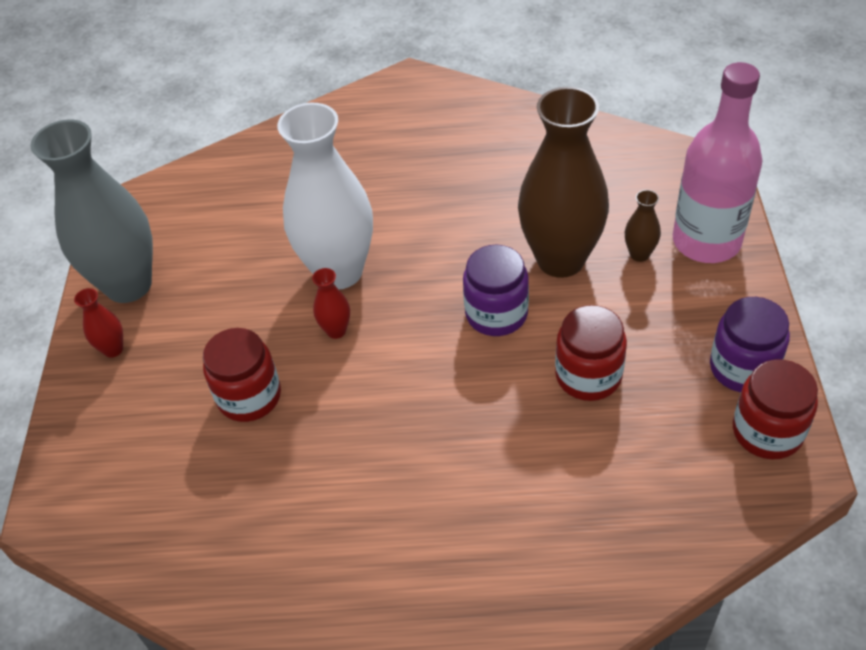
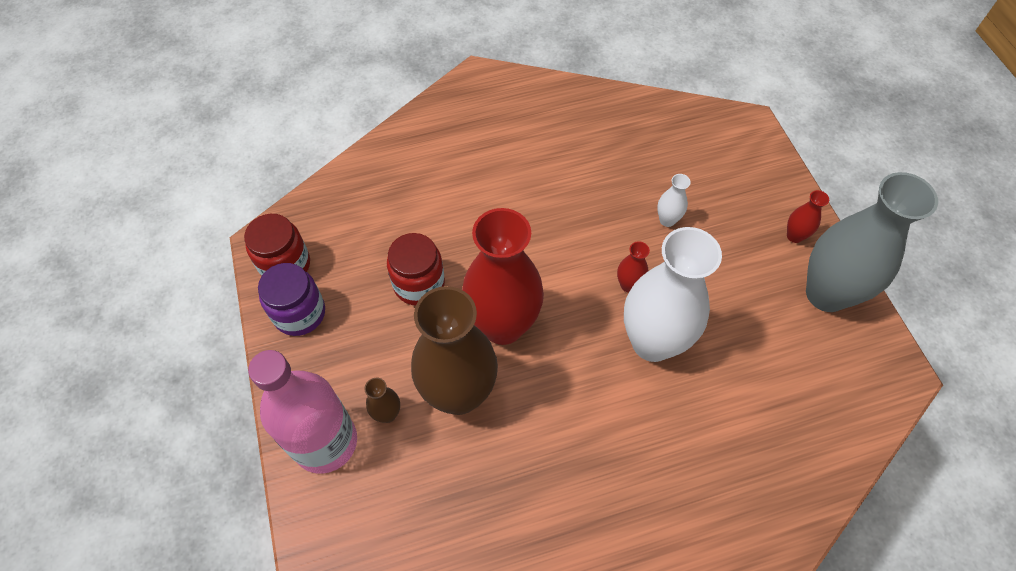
camera: 160 degrees right, 10 degrees up
red jar [203,328,281,422] -> white vase [657,174,691,227]
purple jar [463,245,529,336] -> red vase [462,208,544,345]

